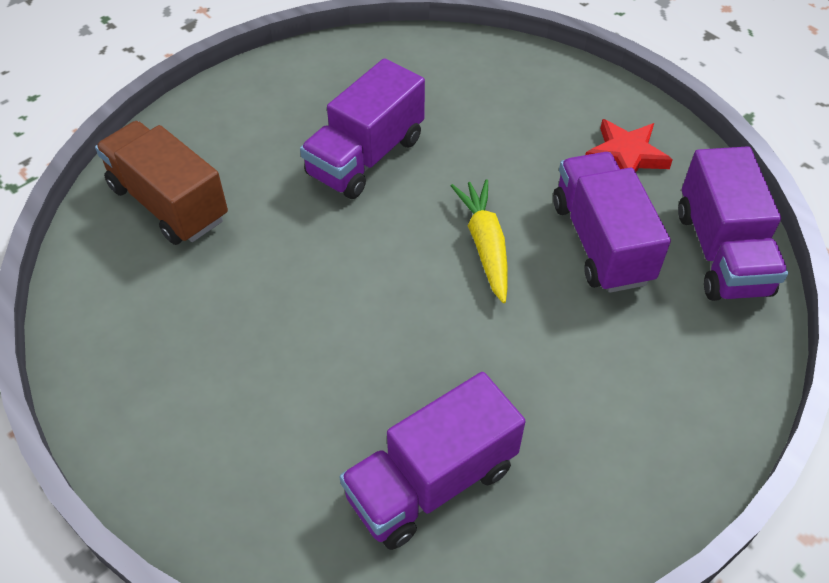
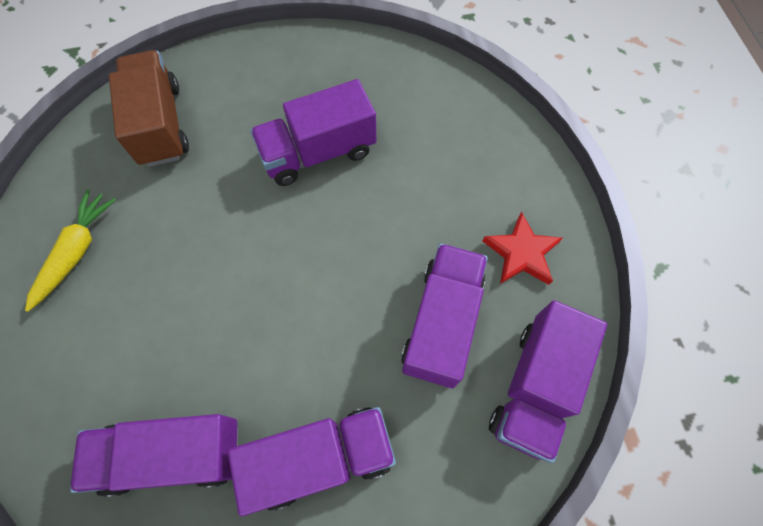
camera: 30 degrees right, 15 degrees up
yellow carrot [451,179,508,303] -> yellow carrot moved to [25,189,116,312]
none -> purple truck [228,407,396,516]

